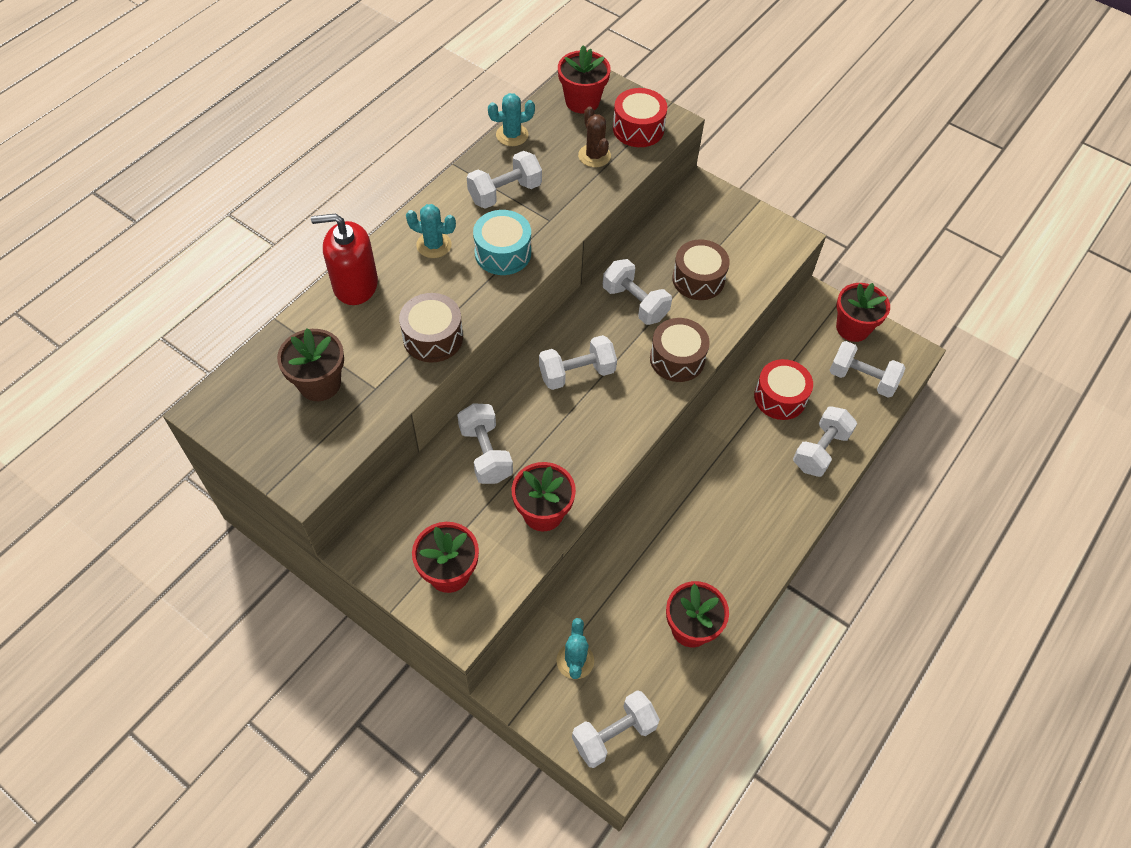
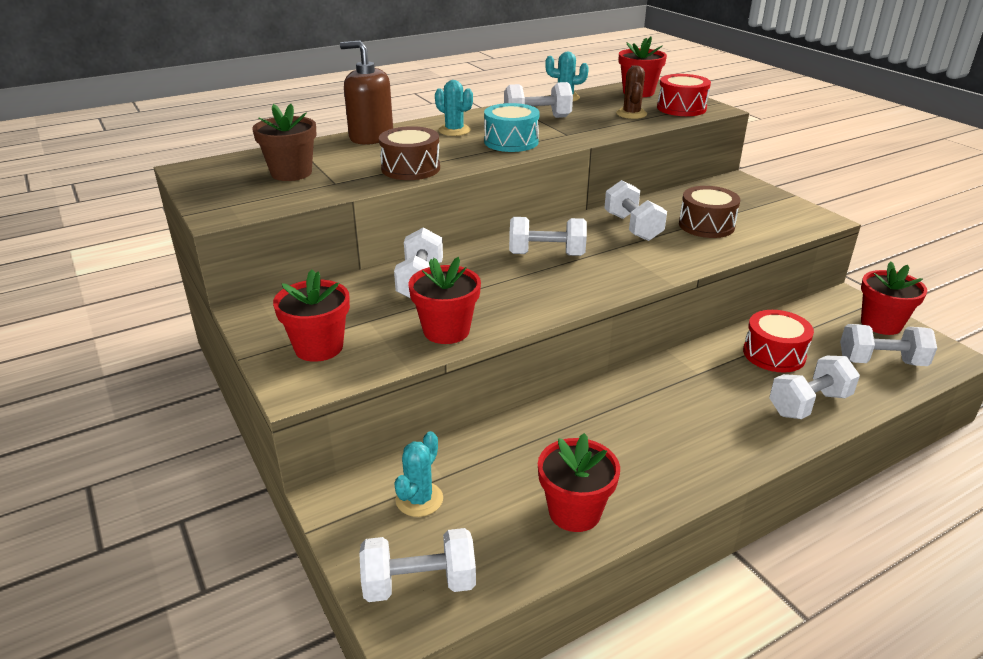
camera: 25 degrees right, 25 degrees down
red soap dispenser [311,213,378,305] -> brown soap dispenser [340,41,393,145]
brown drum [650,318,710,382] -> none
white dumbbell [830,341,905,398] -> white dumbbell turned 45 degrees counterclockwise [840,324,937,366]

